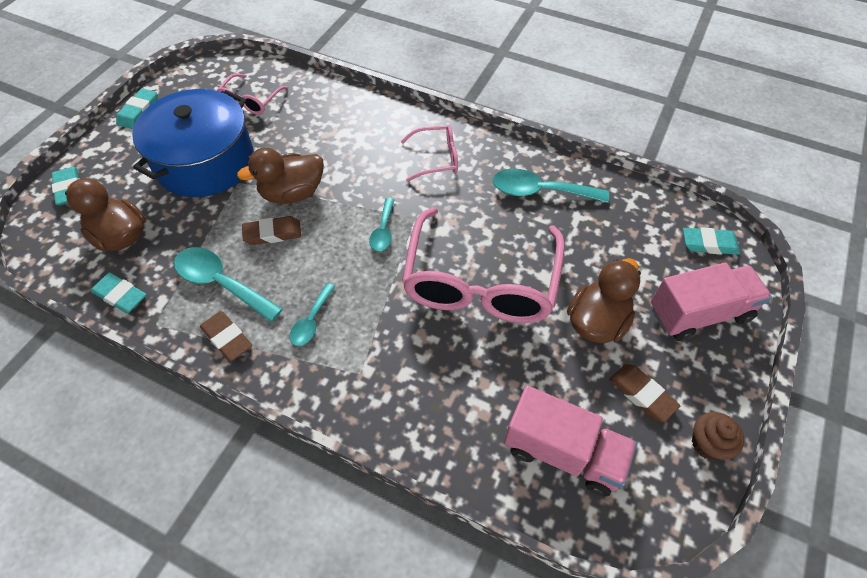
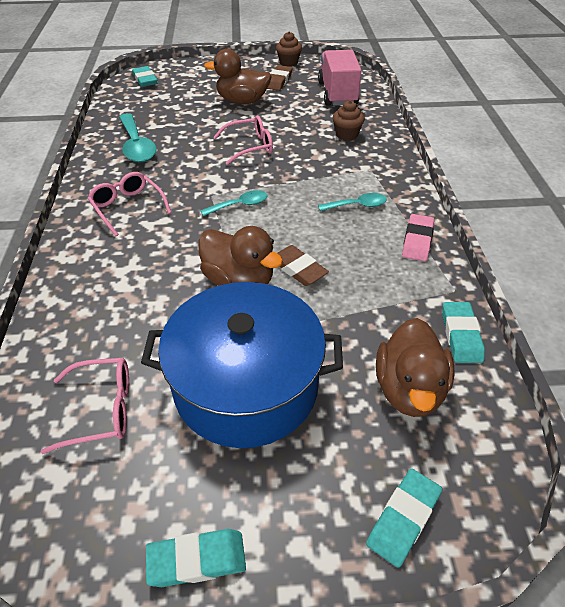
camera: 120 degrees left, 10 degrees down
turquoise spoon [174,247,283,322] -> none
brown eraser [200,311,252,362] -> pink eraser [402,214,434,261]
pink glasses [402,207,565,323] -> pink glasses [213,116,273,165], size x0.48
pink truck [651,263,772,341] -> none
none -> brown cupcake [333,100,365,141]

